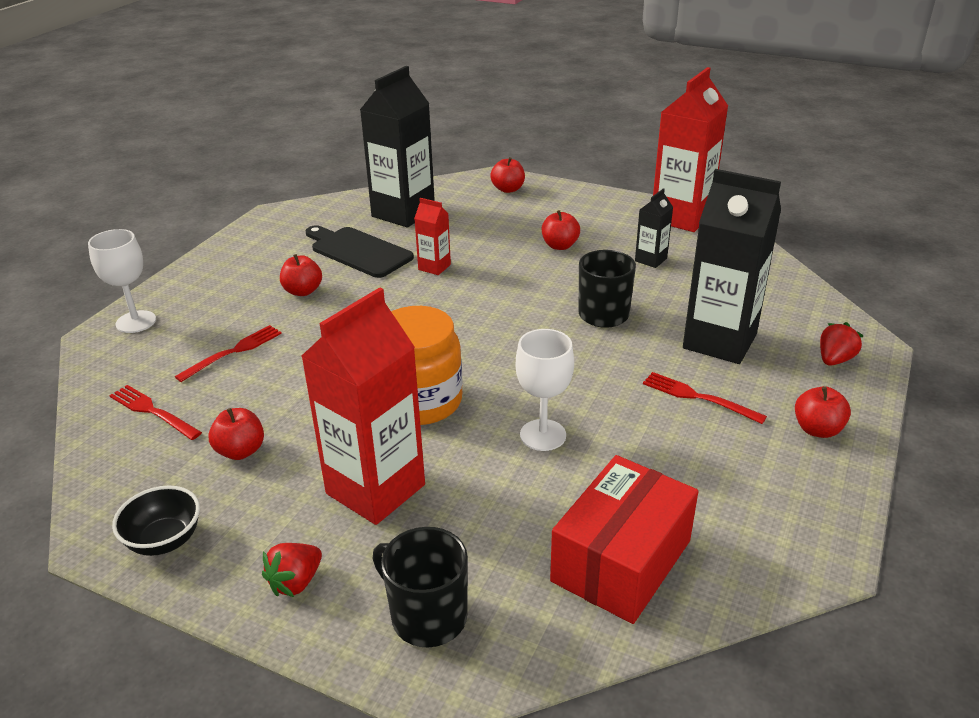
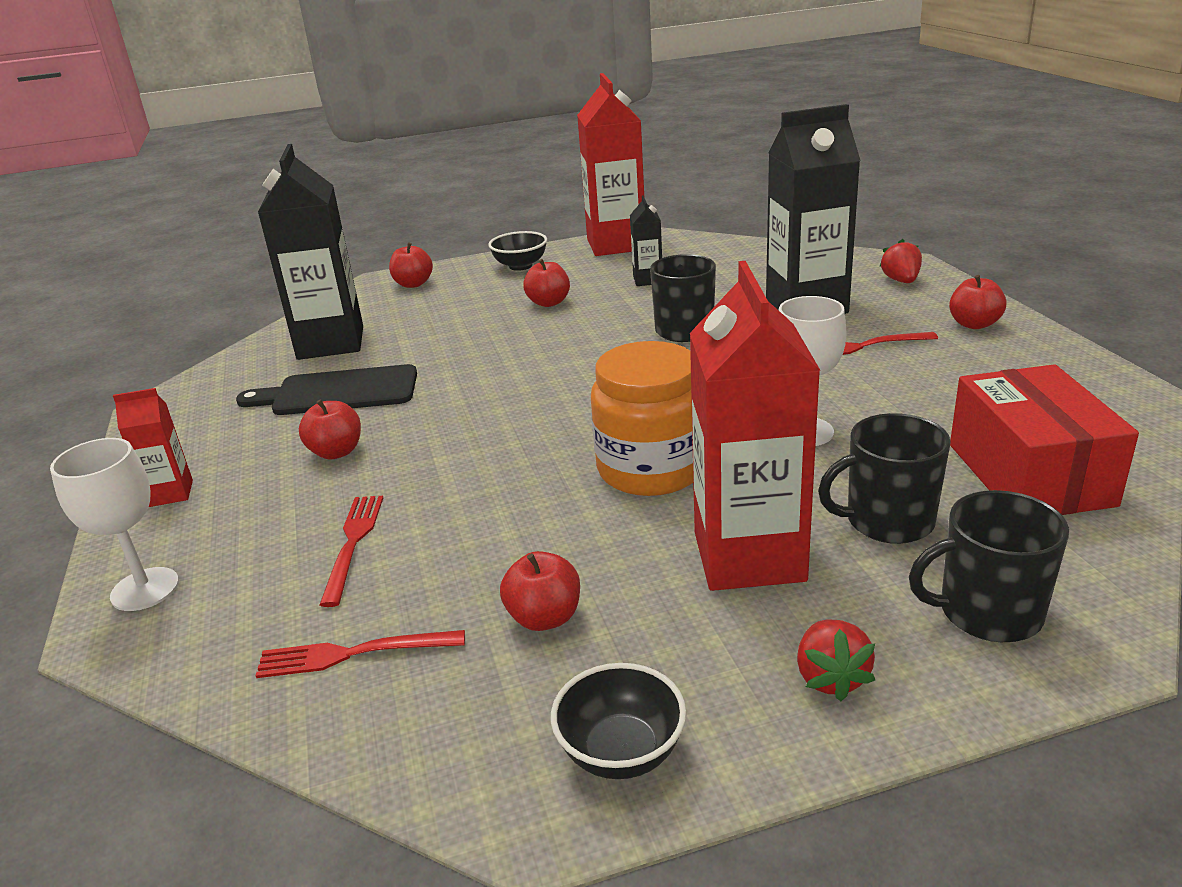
camera: 40 degrees left, 5 degrees down
red carton [414,198,451,275] -> red carton moved to [113,388,193,507]
none -> black bowl [488,231,547,271]
none -> black mug [818,413,951,544]

